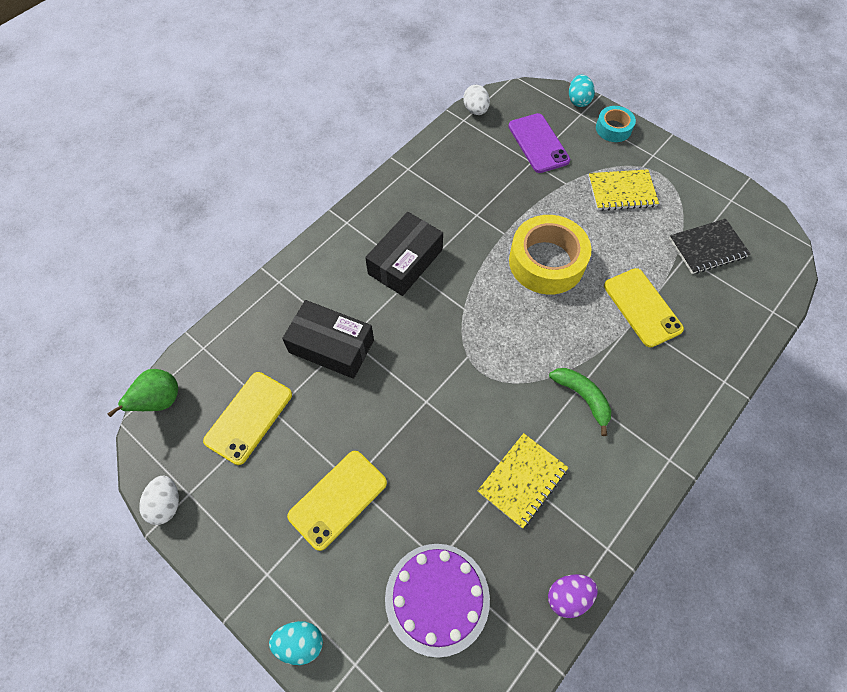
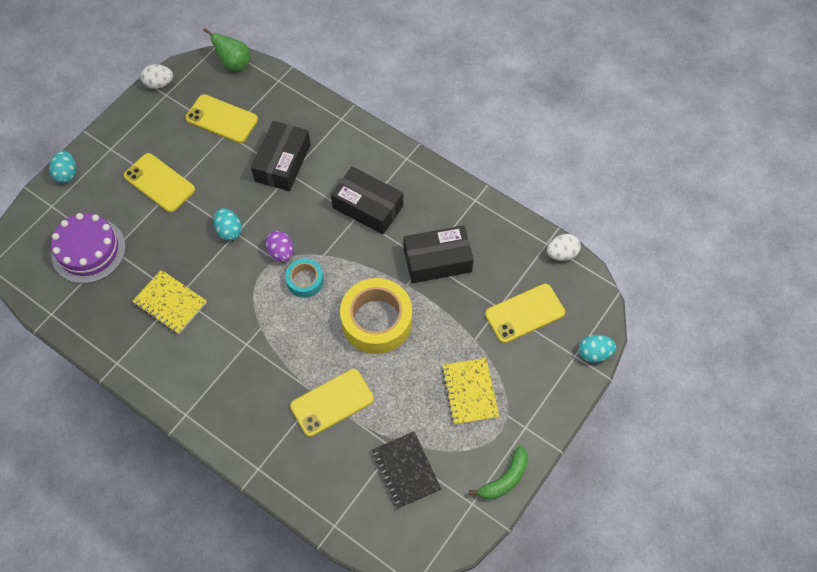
camera: 85 degrees right, 0 degrees up
purple phone [508,113,570,173] -> yellow phone [485,284,565,343]
purple egg [548,574,598,618] -> purple egg moved to [265,231,293,262]
green banana [549,368,611,436] -> green banana moved to [469,446,528,500]
turquoise tape [596,106,636,142] -> turquoise tape moved to [285,258,324,298]
none -> turquoise egg [214,208,242,241]
none -> black box [404,225,474,283]

